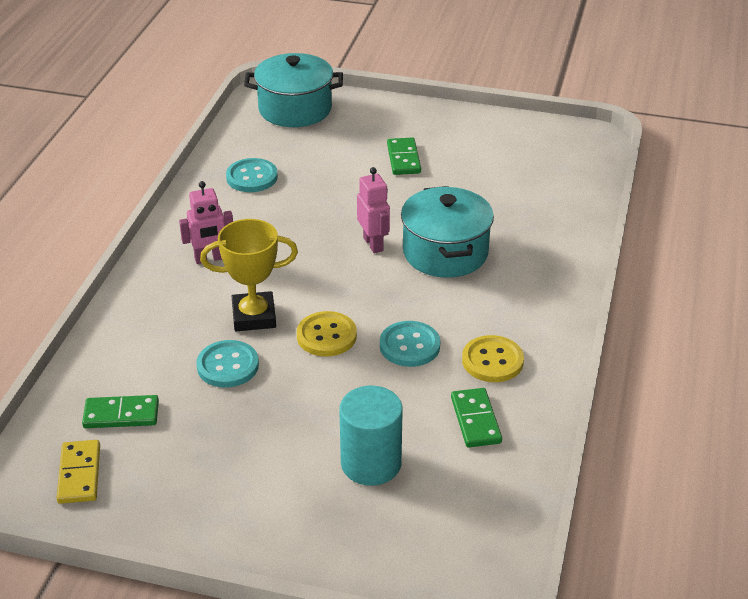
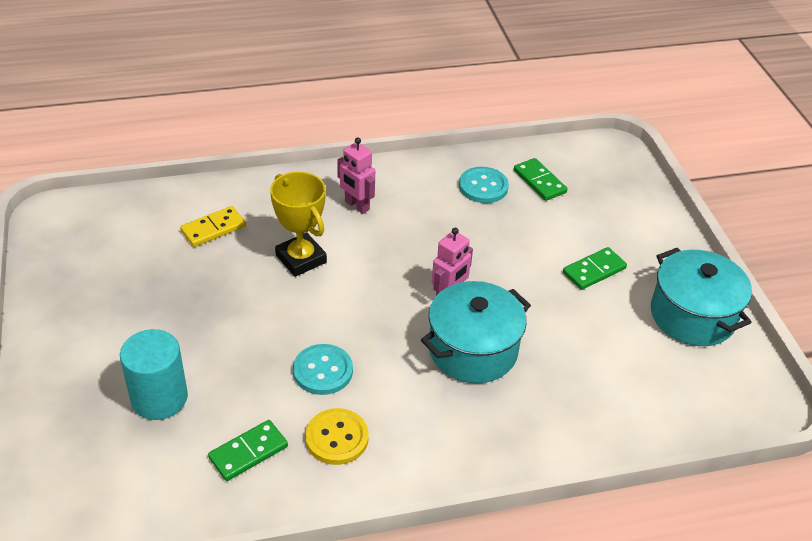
camera: 60 degrees right, 5 degrees up
yellow domino [57,440,100,504] -> yellow domino moved to [180,206,246,247]
green domino [82,395,159,428] -> green domino moved to [514,158,567,201]
turquoise button [196,340,259,388] -> none
turquoise pot [244,53,343,127] -> turquoise pot moved to [651,248,752,346]
yellow button [297,311,357,357] -> none

